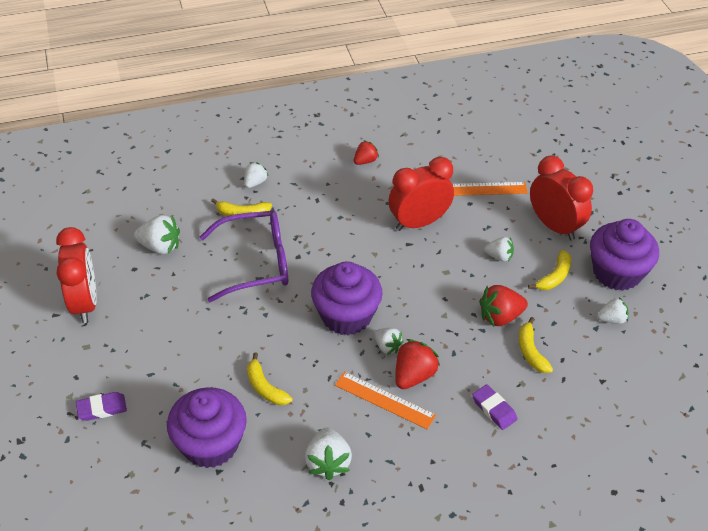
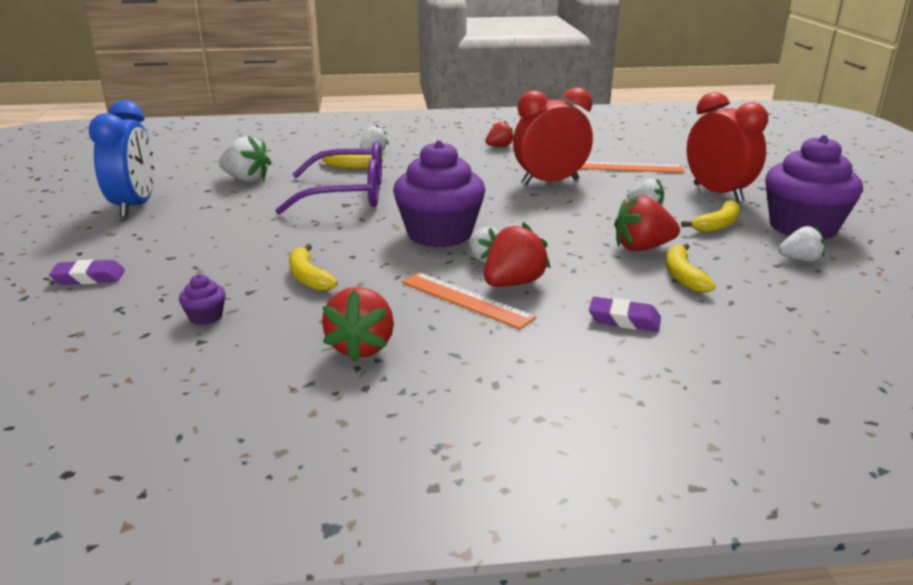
camera: 10 degrees right, 20 degrees down
red clock [56,227,97,323] -> blue clock [89,100,155,218]
purple cupcake [167,387,247,468] -> purple cupcake [179,274,226,325], size x0.40
white strawberry [305,428,352,480] -> red strawberry [322,287,394,362]
purple eraser [472,384,518,430] -> purple eraser turned 45 degrees counterclockwise [589,297,661,332]

